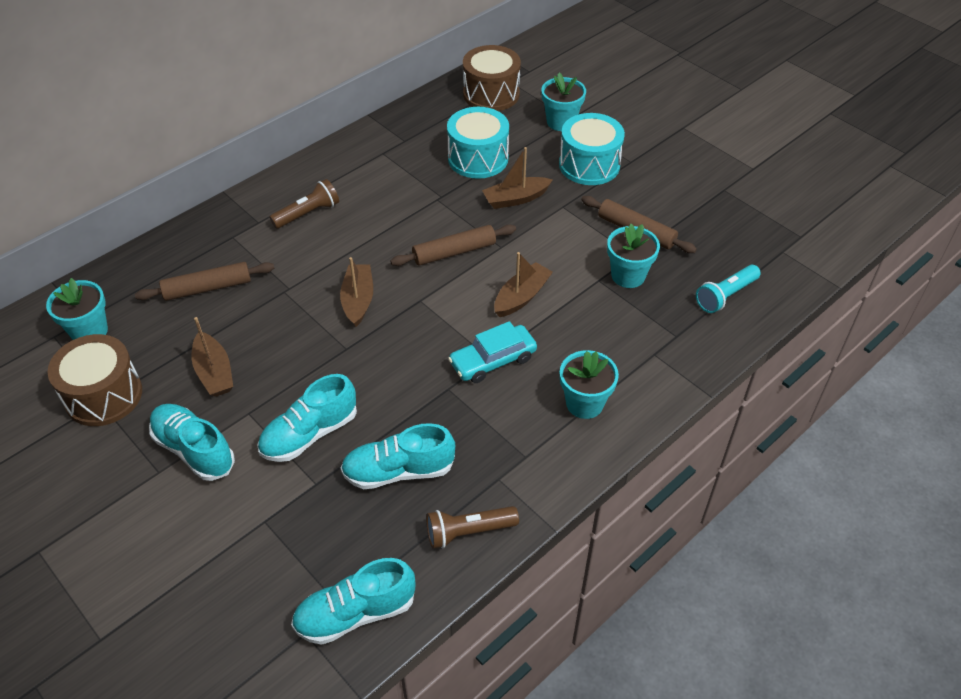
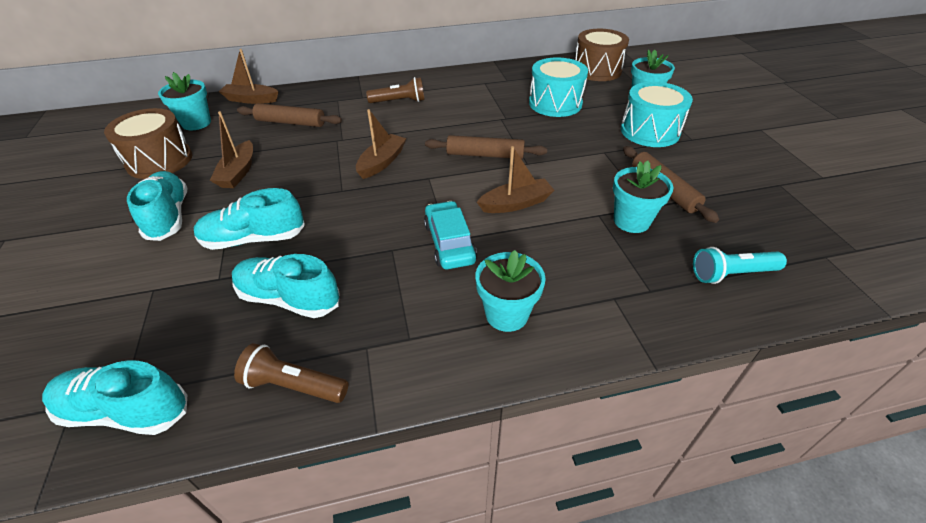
camera: 30 degrees right, 5 degrees down
turquoise car [448,321,537,383] -> turquoise car turned 75 degrees clockwise [424,201,477,269]
brown boat [482,147,553,209] -> brown boat moved to [219,49,279,104]

